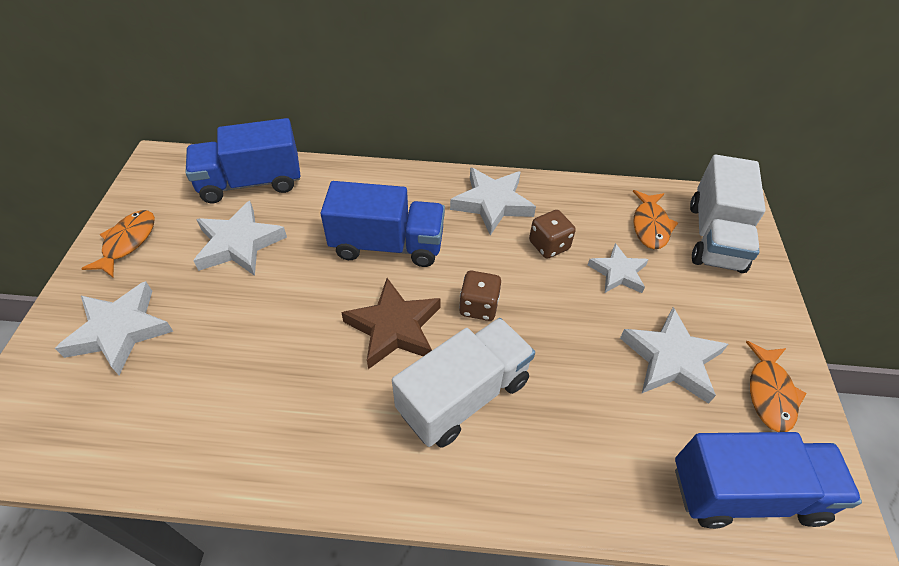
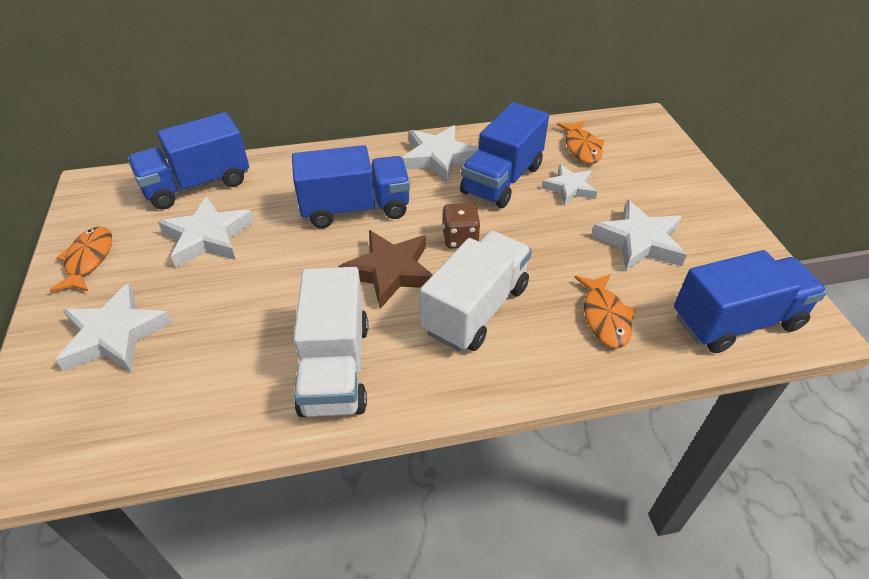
camera: 15 degrees left, 5 degrees down
brown dice [529,210,576,259] -> blue truck [460,102,549,208]
white truck [690,155,766,273] -> white truck moved to [294,267,368,417]
orange fish [746,341,807,432] -> orange fish moved to [574,274,636,348]

